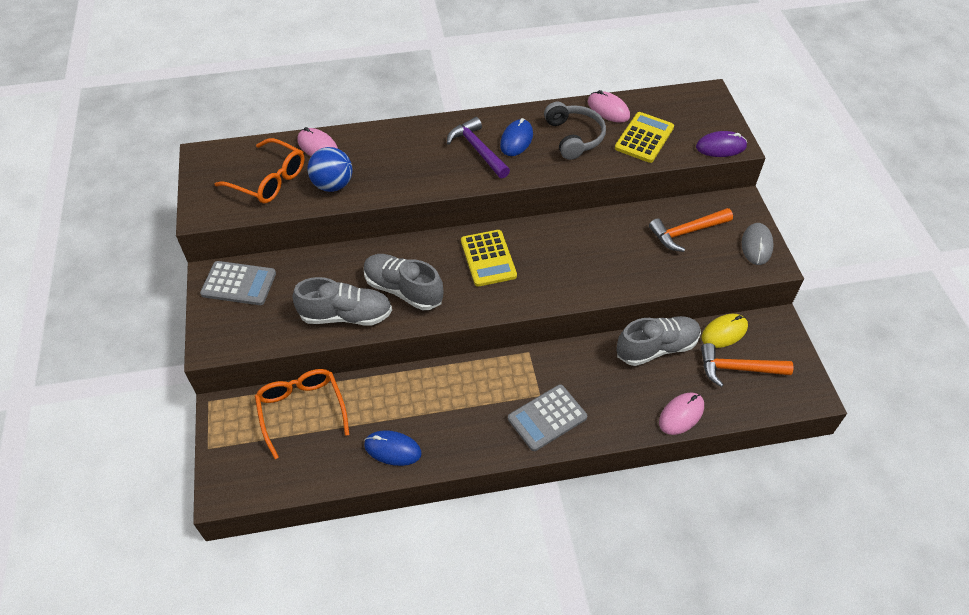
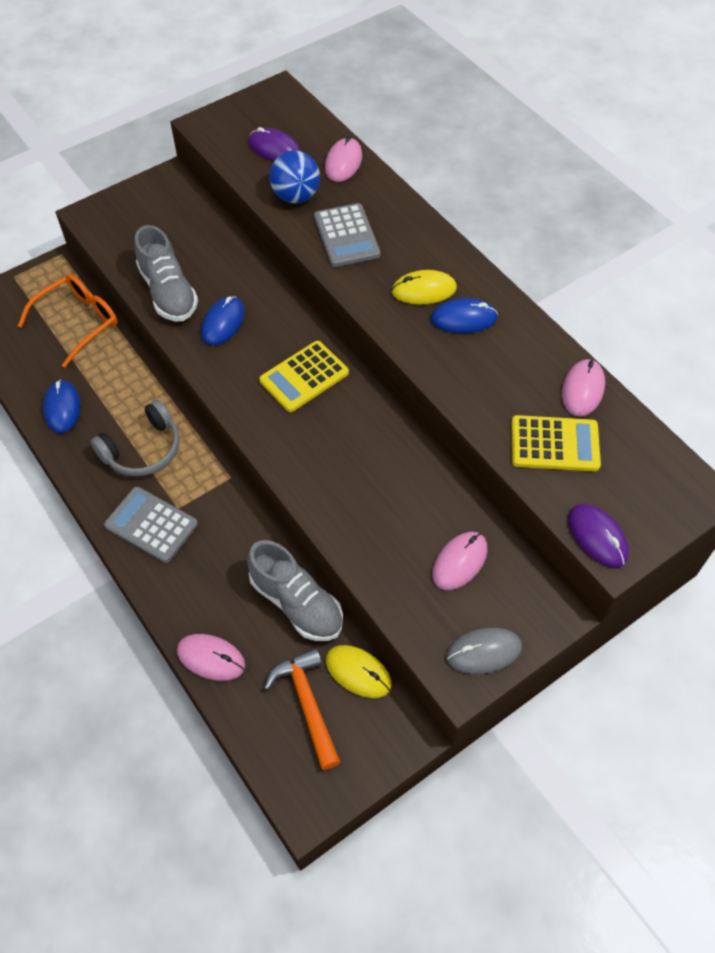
camera: 65 degrees right, 5 degrees up
grey calculator [200,261,276,305] -> grey calculator moved to [314,203,380,267]
orange glasses [215,138,304,203] -> purple mouse [248,127,301,161]
grey shoe [364,254,443,310] -> blue mouse [201,296,245,345]
purple hammer [447,117,510,179] -> yellow mouse [391,270,457,304]
grey headphones [544,102,606,160] -> grey headphones moved to [91,400,179,476]
orange hammer [649,208,733,252] -> pink mouse [432,532,488,590]

